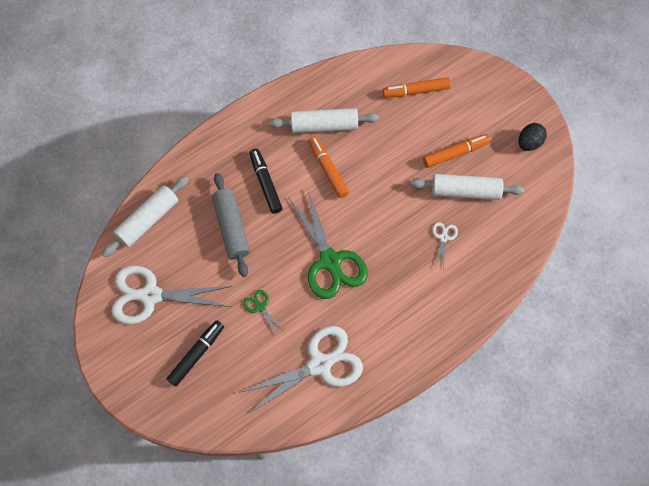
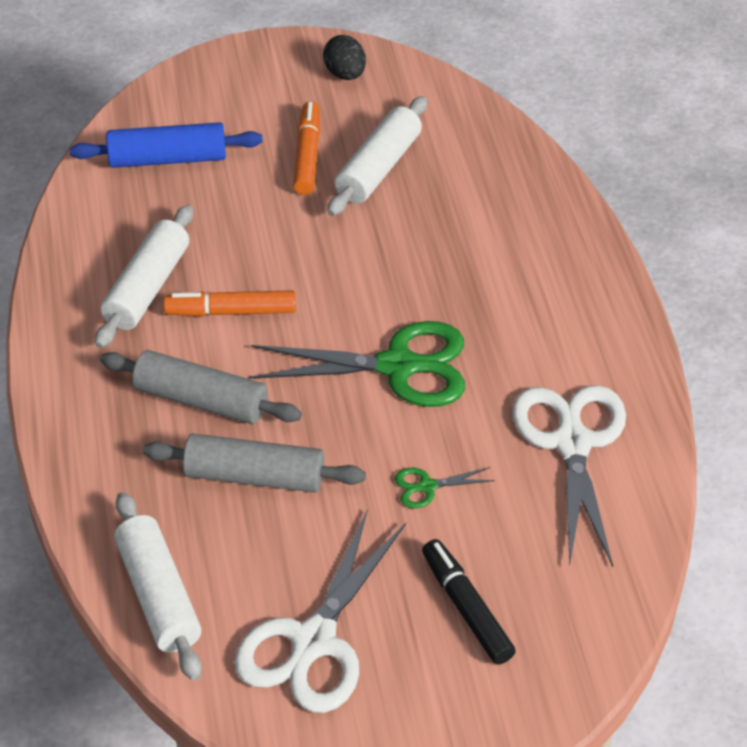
camera: 65 degrees left, 20 degrees down
black marker [249,149,283,214] -> grey rolling pin [100,350,302,424]
orange marker [382,77,451,98] -> blue rolling pin [70,122,263,168]
white scissors [432,222,458,269] -> none

